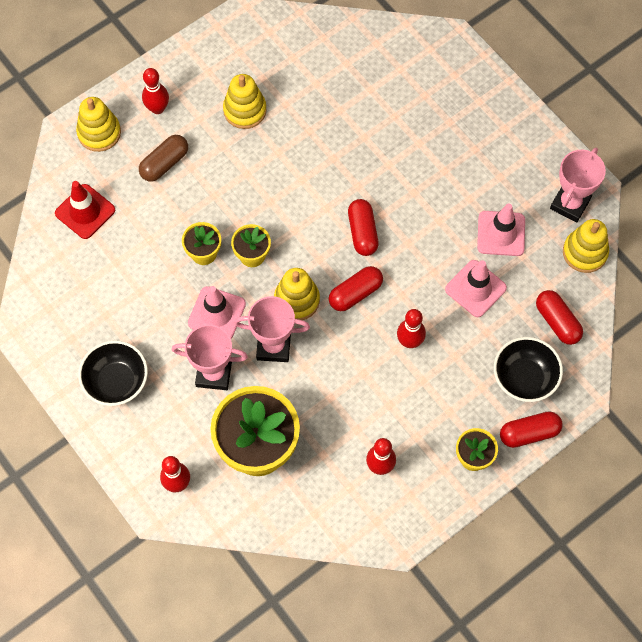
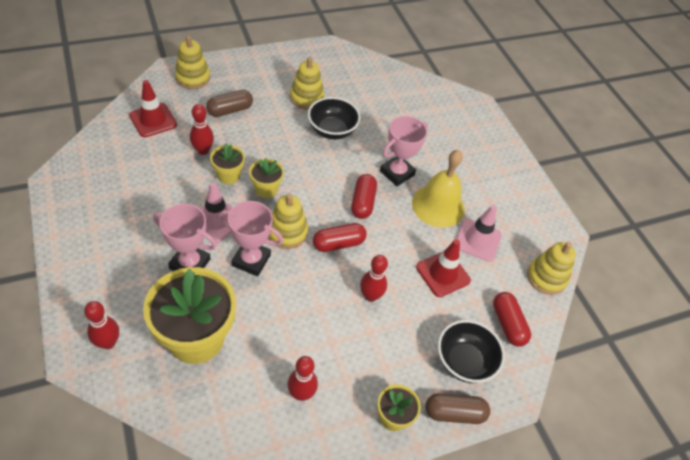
camera: 10 degrees right, 15 degrees down
black bowl [78,340,148,406] -> black bowl moved to [308,97,361,139]
red bowling pin [142,68,169,114] -> red bowling pin moved to [190,104,214,155]
pink traffic cone [445,260,507,317] -> red traffic cone [416,239,471,297]
red capsule [500,411,563,448] -> brown capsule [425,393,490,424]
pink trophy [550,148,606,222] -> pink trophy moved to [380,116,428,186]
none -> yellow bell [412,150,465,228]

